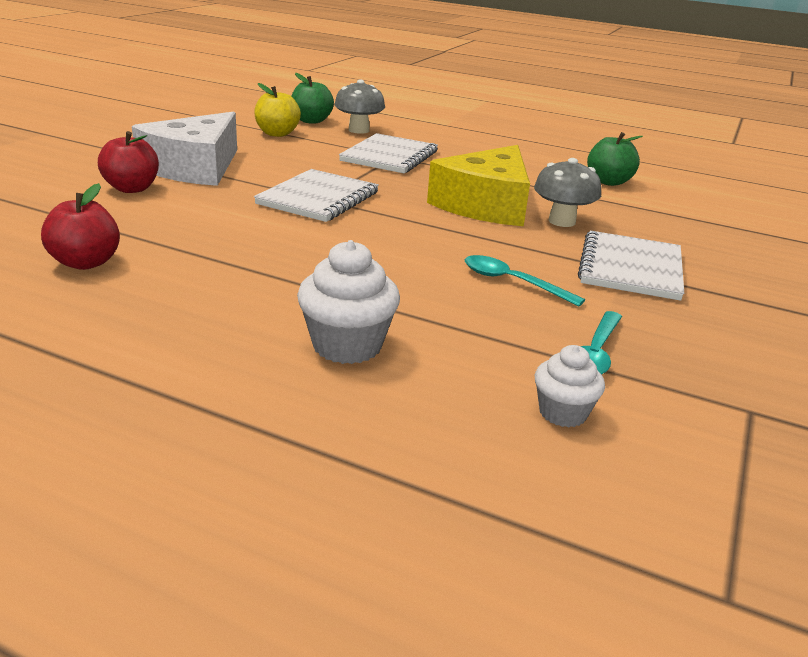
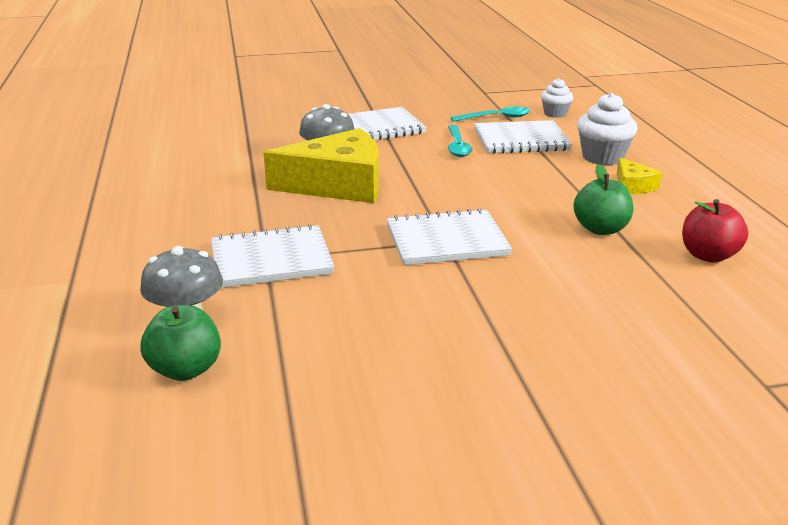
camera: 125 degrees left, 0 degrees up
red apple [98,131,159,193] -> none
white cheese [132,112,237,186] -> none
yellow apple [254,83,301,137] -> none
green apple [587,132,643,186] -> green apple moved to [573,164,633,235]
none -> white notebook [474,120,572,154]
none -> yellow cheese [617,157,662,194]

